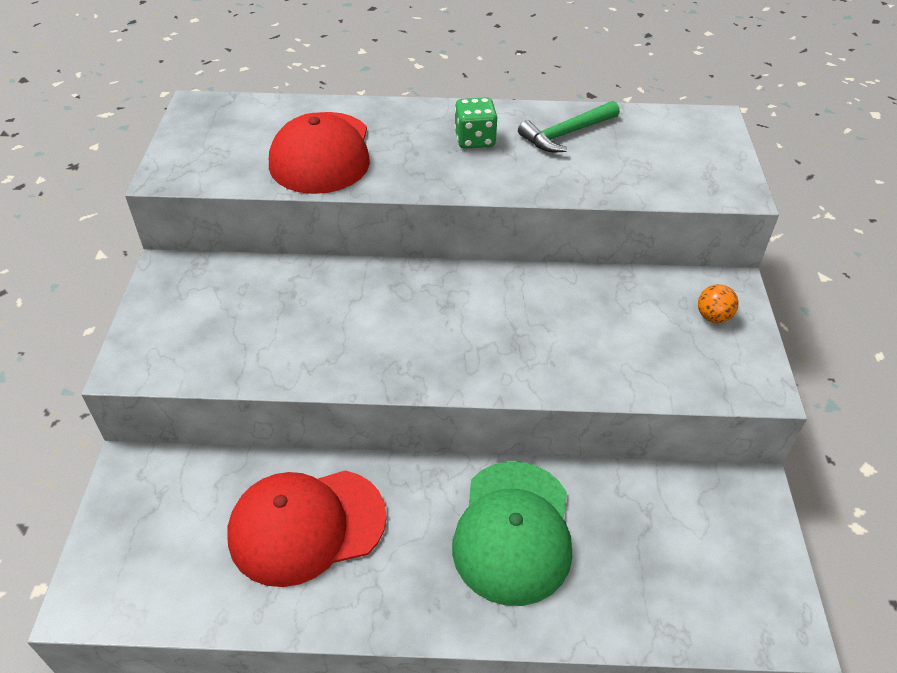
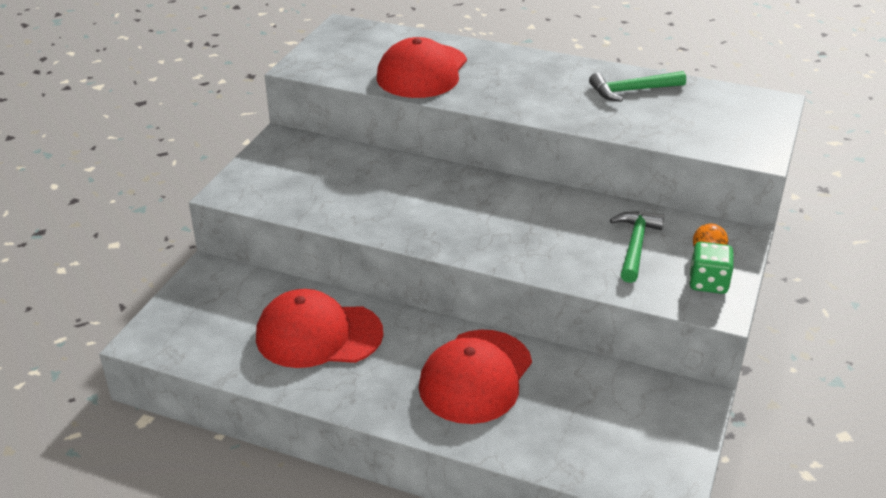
camera: 20 degrees right, 10 degrees down
green cap [452,462,572,606] -> red cap [419,330,532,424]
green dice [454,97,497,149] -> green dice moved to [689,242,734,294]
none -> green hammer [610,211,664,283]

